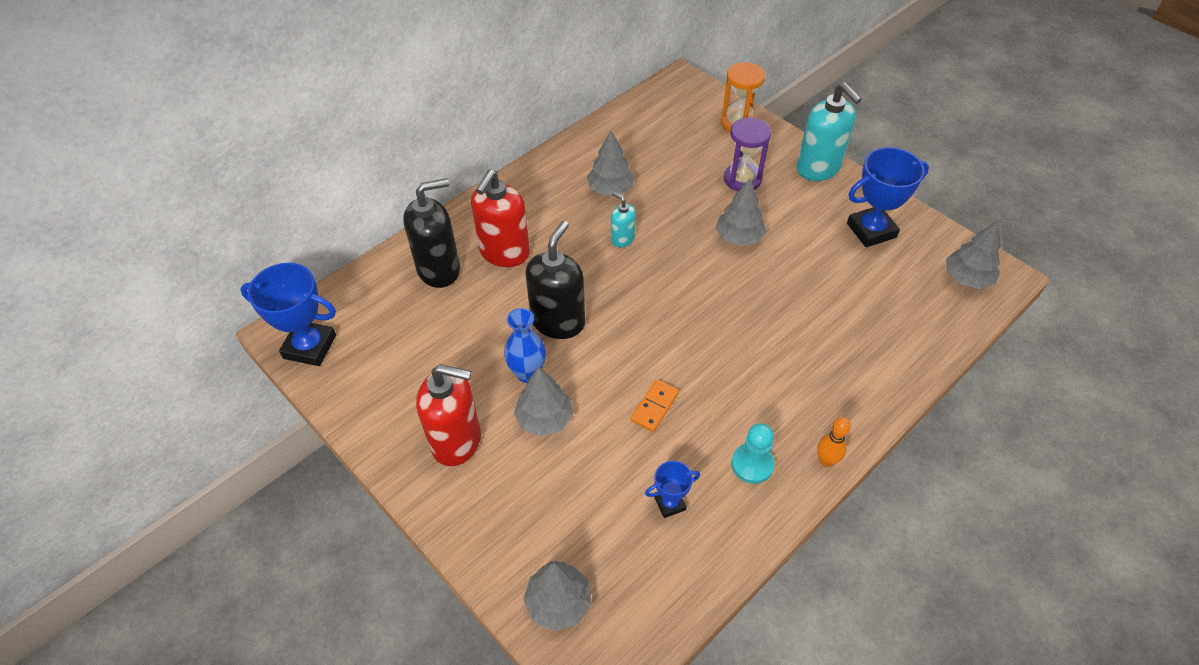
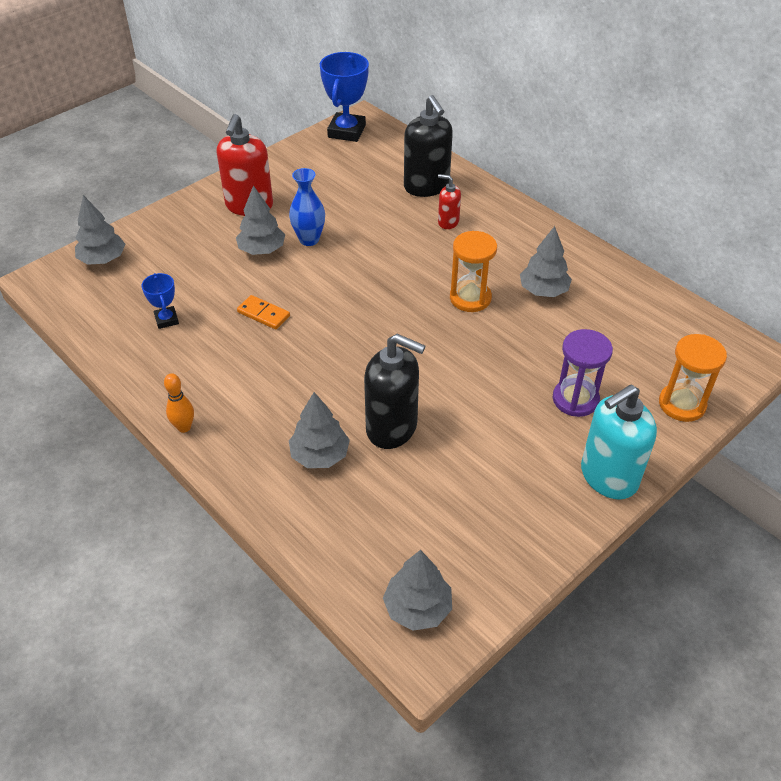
camera: 90 degrees right, 5 degrees down
red soap dispenser [471,170,530,267] -> red soap dispenser [438,174,461,229], size x0.52
black soap dispenser [526,221,585,339] -> black soap dispenser moved to [364,334,425,449]
turquoise soap dispenser [611,192,636,247] -> orange hourglass [450,231,497,312]
grey tree [716,179,766,246] -> grey tree moved to [289,392,350,468]
turquoise pawn [731,423,775,484] -> none
blue trophy [847,147,929,247] -> none

